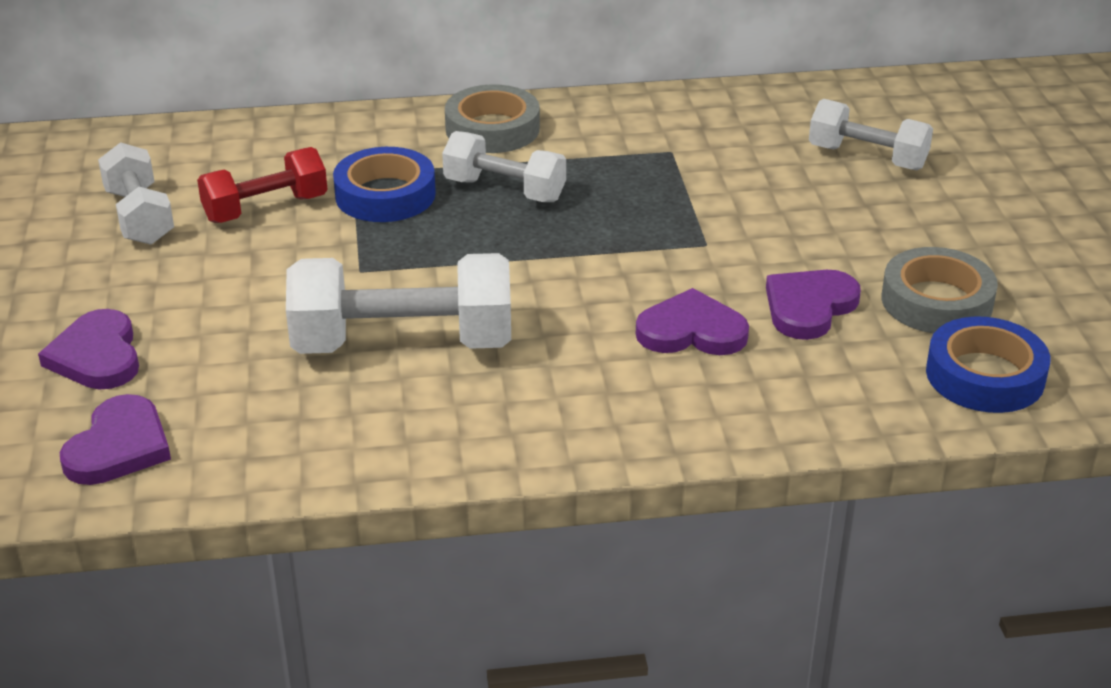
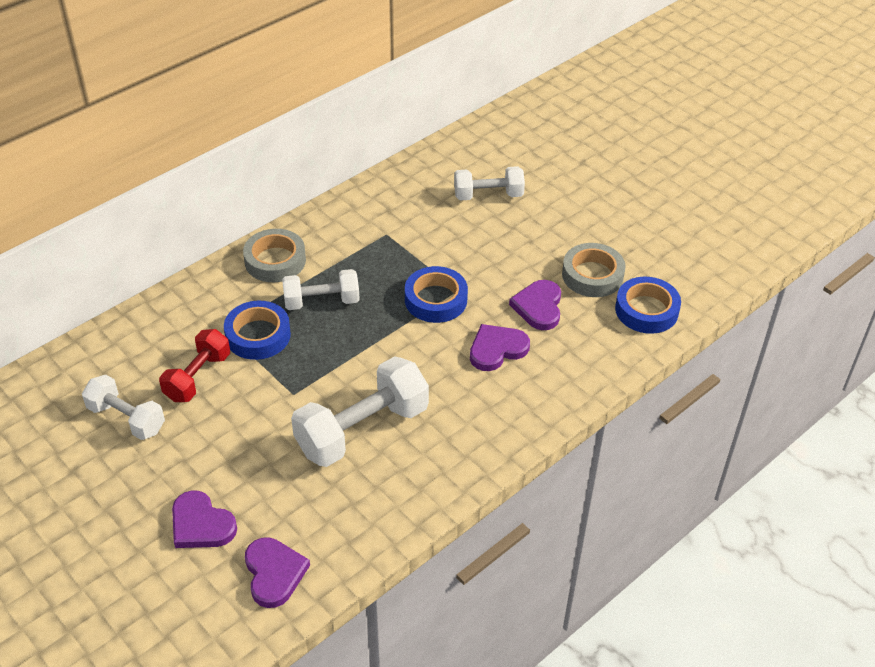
camera: 35 degrees left, 10 degrees up
none -> blue tape [405,266,468,323]

